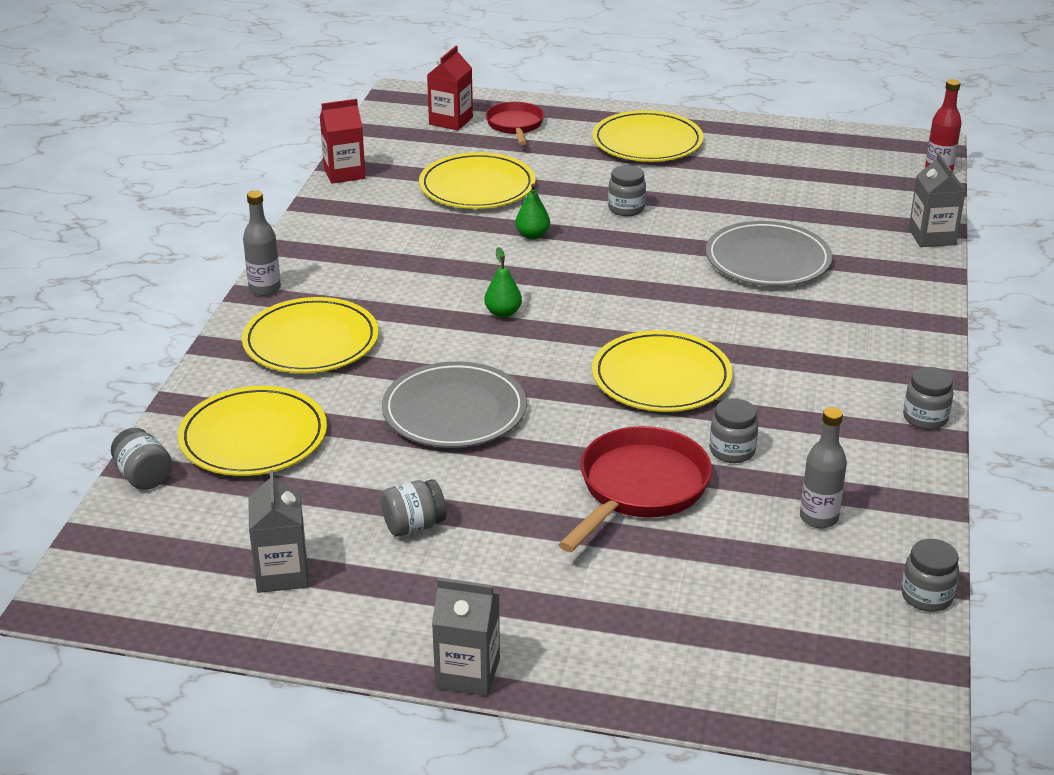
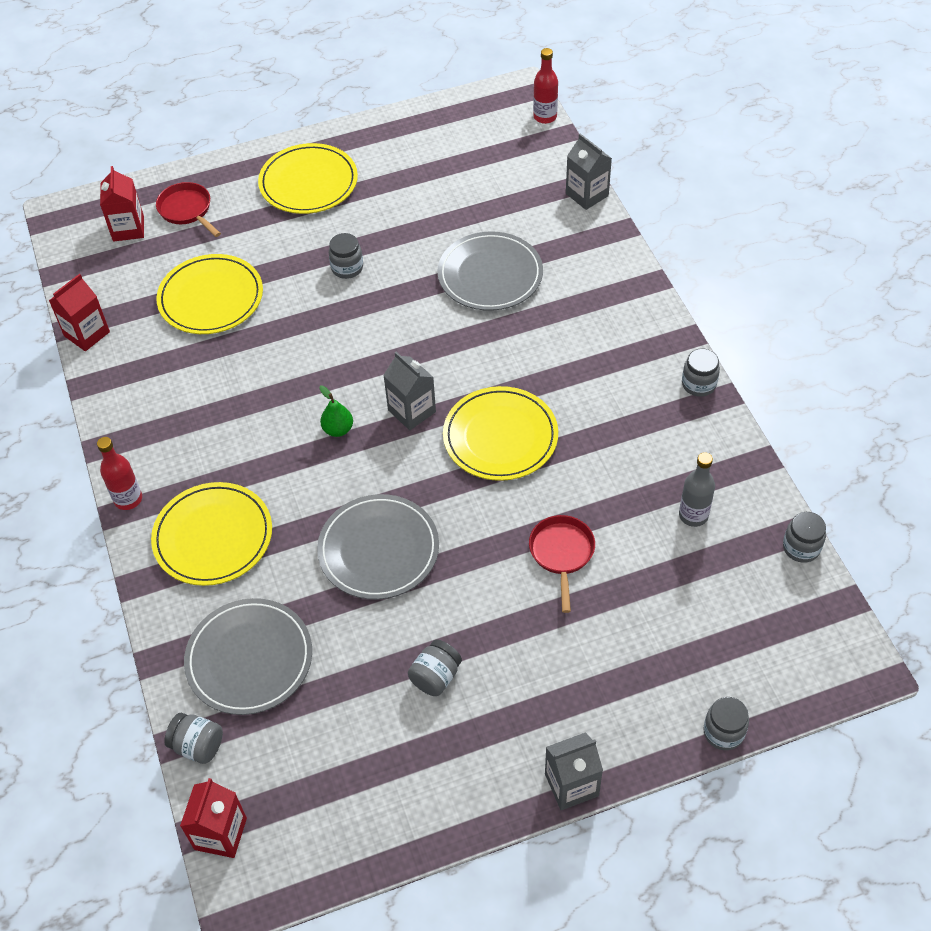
camera: 30 degrees left, 20 degrees up
yellow plate [178,386,327,476] -> grey plate [184,598,312,715]
grey bottle [243,191,281,296] -> red bottle [97,437,142,510]
grey carton [248,470,308,593] -> grey carton moved to [383,352,436,430]
green pear [515,183,550,240] -> none
red pan [558,426,712,552] -> red pan [529,515,595,613], size x0.64
grey jar [710,399,758,463] -> grey jar moved to [703,697,749,750]
none -> red carton [180,778,247,858]

